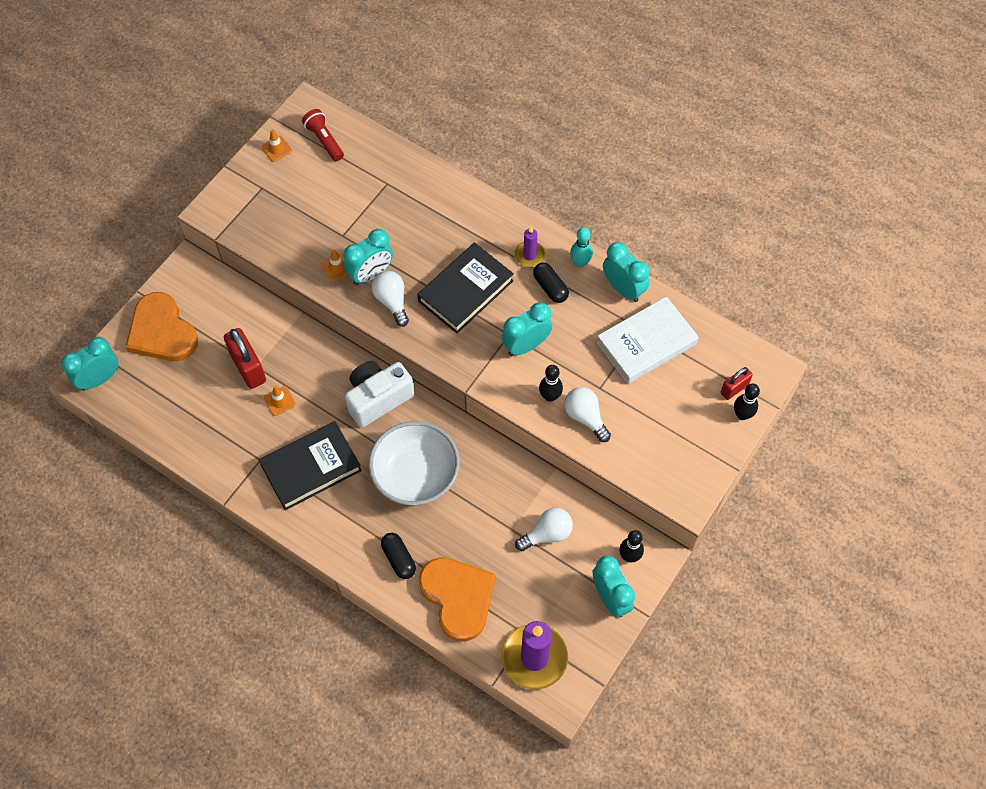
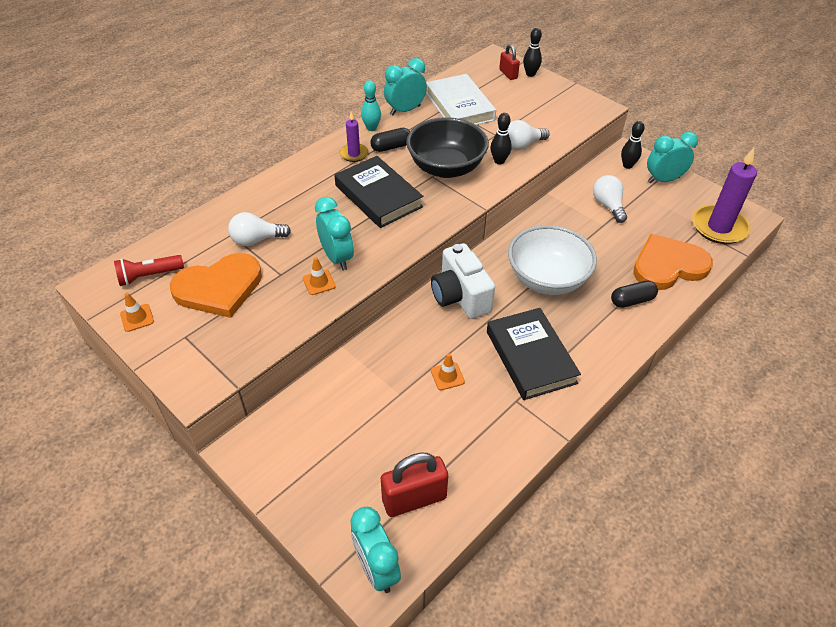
camera: 80 degrees left, 15 degrees down
orange heart [125,292,198,361] -> orange heart moved to [170,253,262,318]
red padlock [224,328,266,389] -> red padlock moved to [381,453,448,517]
white light bulb [371,271,409,327] -> white light bulb moved to [228,212,291,246]
turquoise clock [501,302,552,356] -> black bowl [406,117,489,178]

